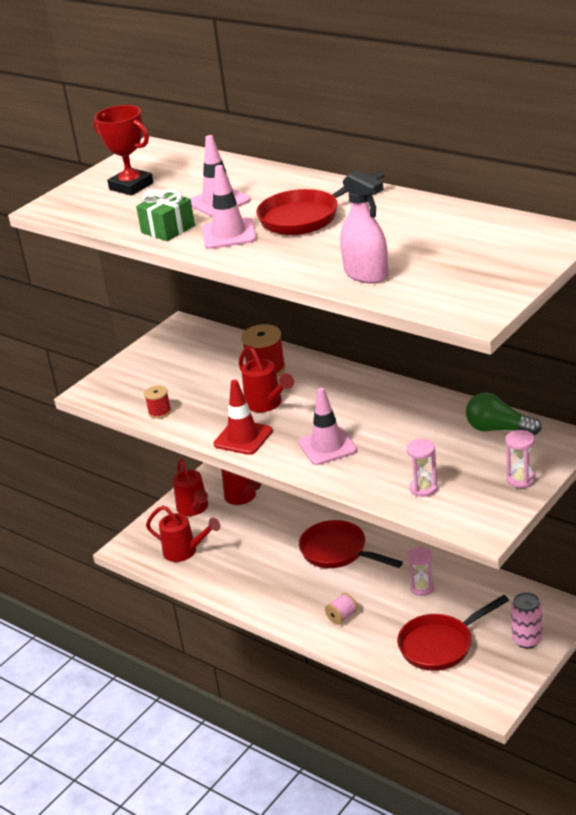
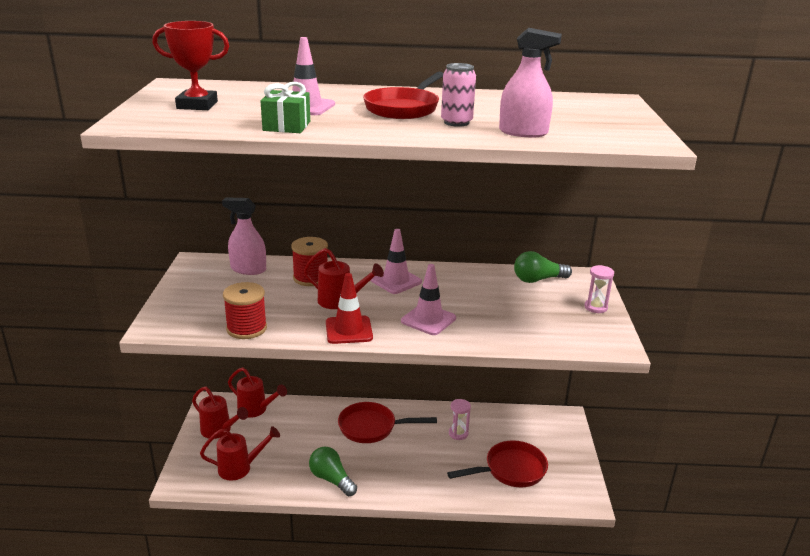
camera: 40 degrees left, 5 degrees down
red spool [144,385,171,419] -> red spool [223,282,267,339], size x1.75
pink traffic cone [202,165,257,249] -> pink traffic cone moved to [371,229,422,294]
pink spool [325,593,358,625] -> none
red pan [397,595,509,671] -> red pan turned 135 degrees counterclockwise [447,440,548,487]
pink hourglass [406,439,438,497] -> none
pink can [511,592,542,649] -> pink can moved to [441,63,476,127]
none -> pink spray bottle [222,198,266,275]
none -> green light bulb [309,447,357,496]

